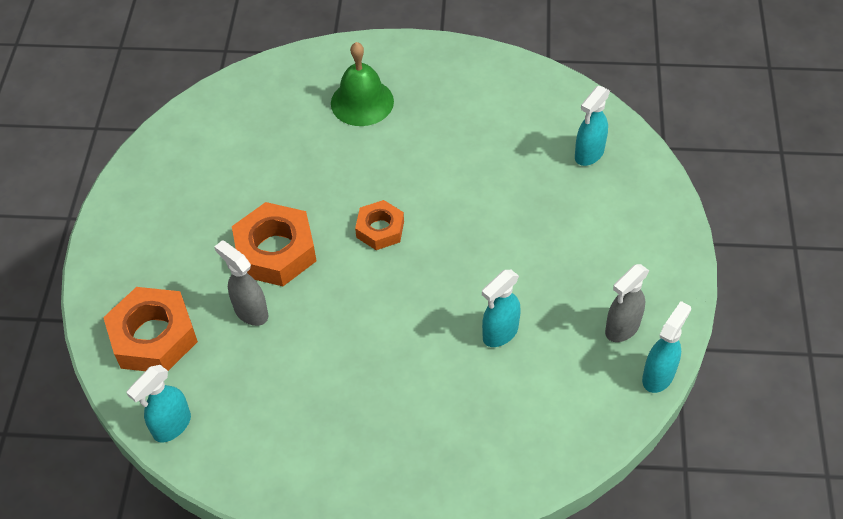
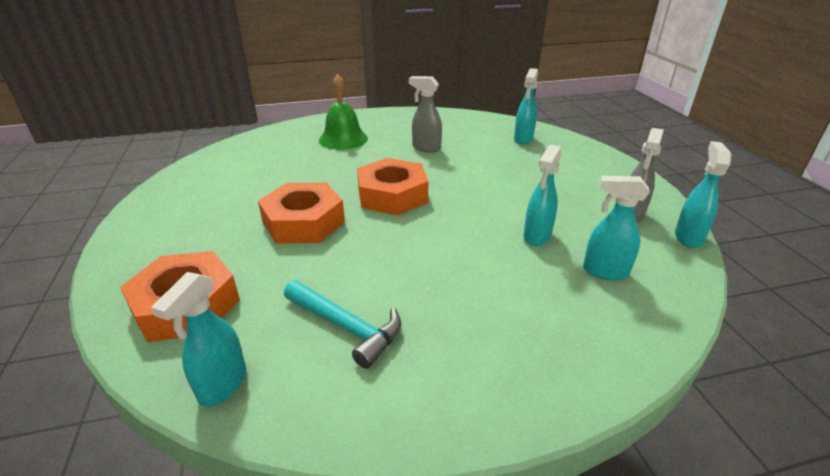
camera: 20 degrees left, 20 degrees down
grey spray bottle [214,240,268,326] -> grey spray bottle moved to [409,76,442,153]
orange nut [355,200,404,250] -> orange nut [357,158,428,216], size x1.67
none -> turquoise hammer [284,280,401,369]
none -> turquoise spray bottle [583,176,650,280]

